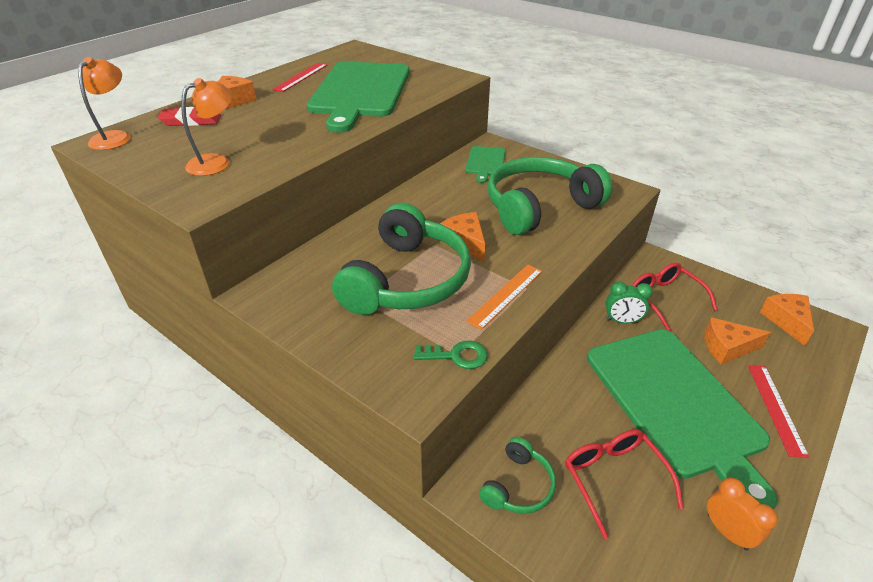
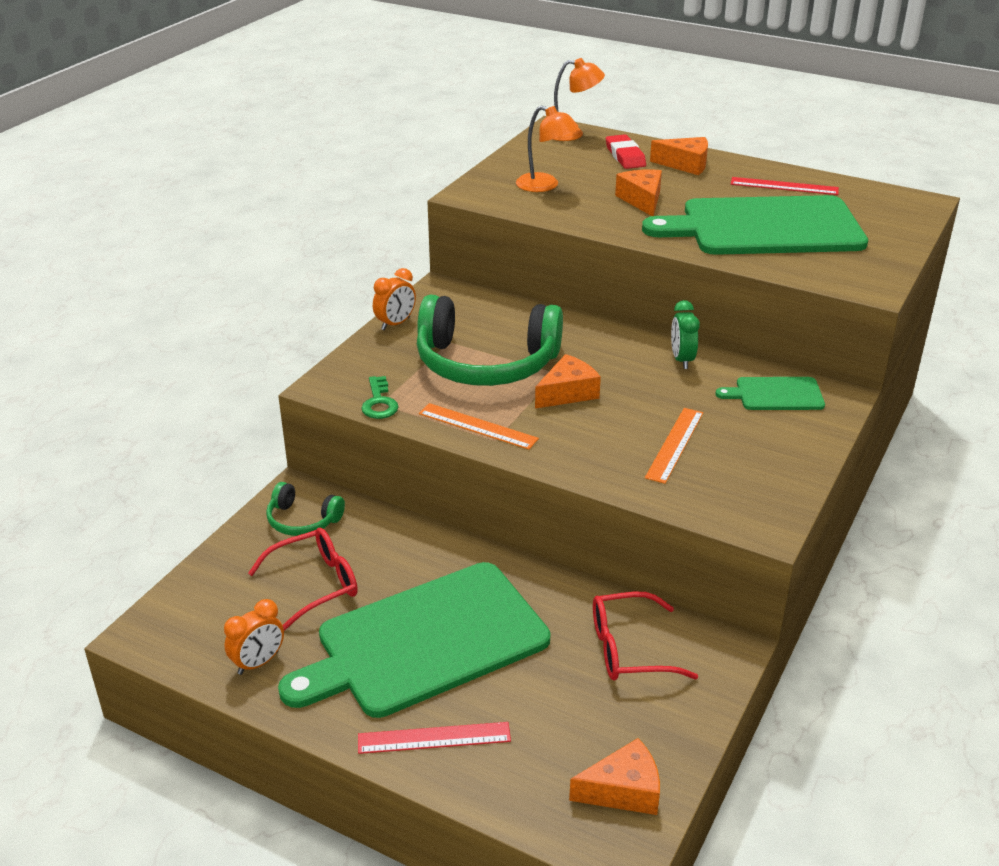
camera: 80 degrees right, 5 degrees down
green headphones [488,157,612,235] -> orange ruler [645,408,703,484]
green clock [605,282,653,324] -> green clock moved to [671,300,700,369]
red glasses [632,263,718,331] -> red glasses turned 150 degrees counterclockwise [593,592,698,681]
orange cheese [704,317,771,364] -> orange cheese moved to [615,170,662,216]
none -> orange clock [373,268,416,330]

